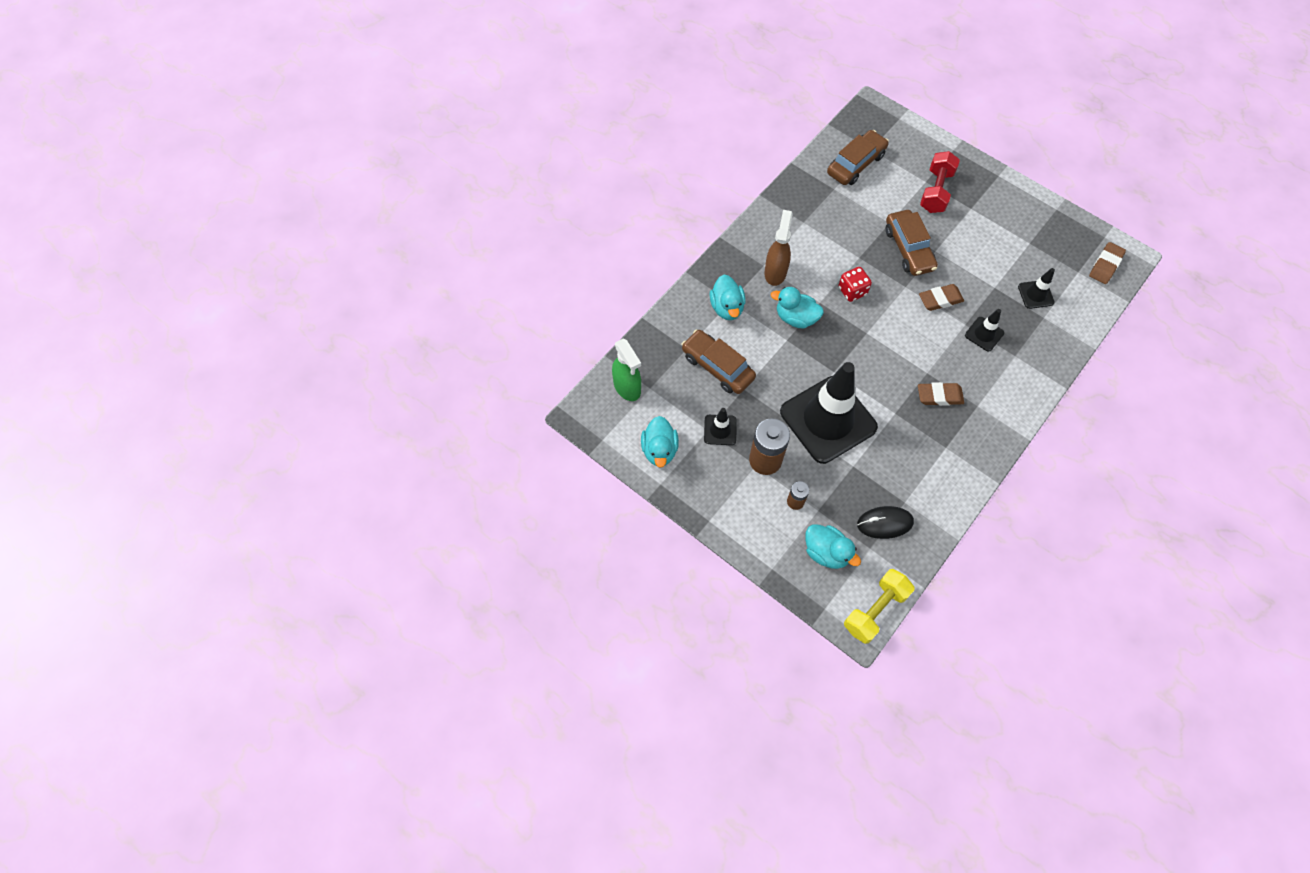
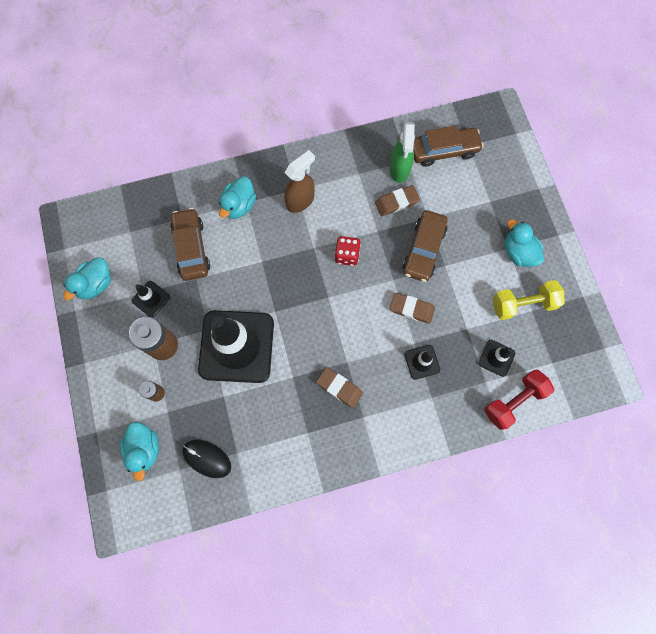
camera: 35 degrees right, 10 degrees up
green spray bottle [612,338,641,401] -> green spray bottle moved to [390,122,415,183]
turquoise duck [771,287,824,328] -> turquoise duck moved to [505,219,544,267]
yellow dumbbell [844,569,915,644] -> yellow dumbbell moved to [493,280,565,320]
red dumbbell [920,151,960,213] -> red dumbbell moved to [484,370,554,430]
brown eraser [1089,242,1126,284] -> brown eraser moved to [375,185,420,216]

